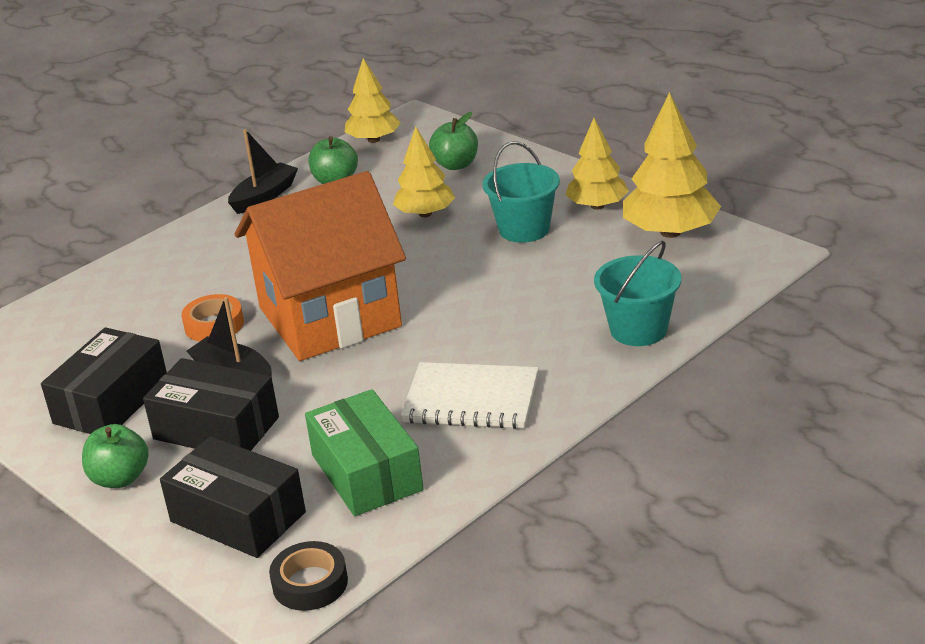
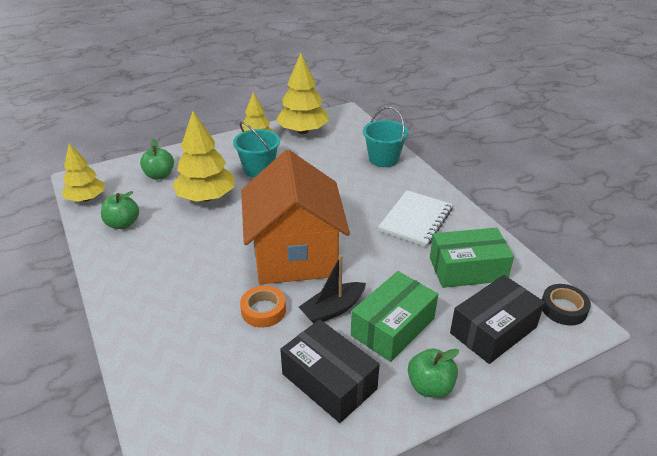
camera: 75 degrees left, 5 degrees up
black box [143,358,279,451] -> green box [351,271,438,362]
black boat [228,129,298,214] -> none
yellow tree [393,126,455,217] -> yellow tree [172,111,235,202], size x1.50

